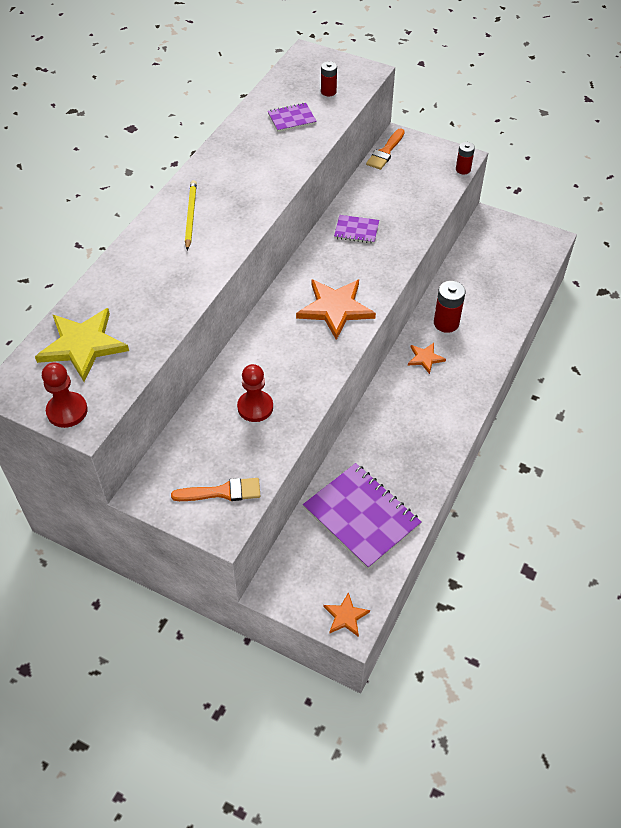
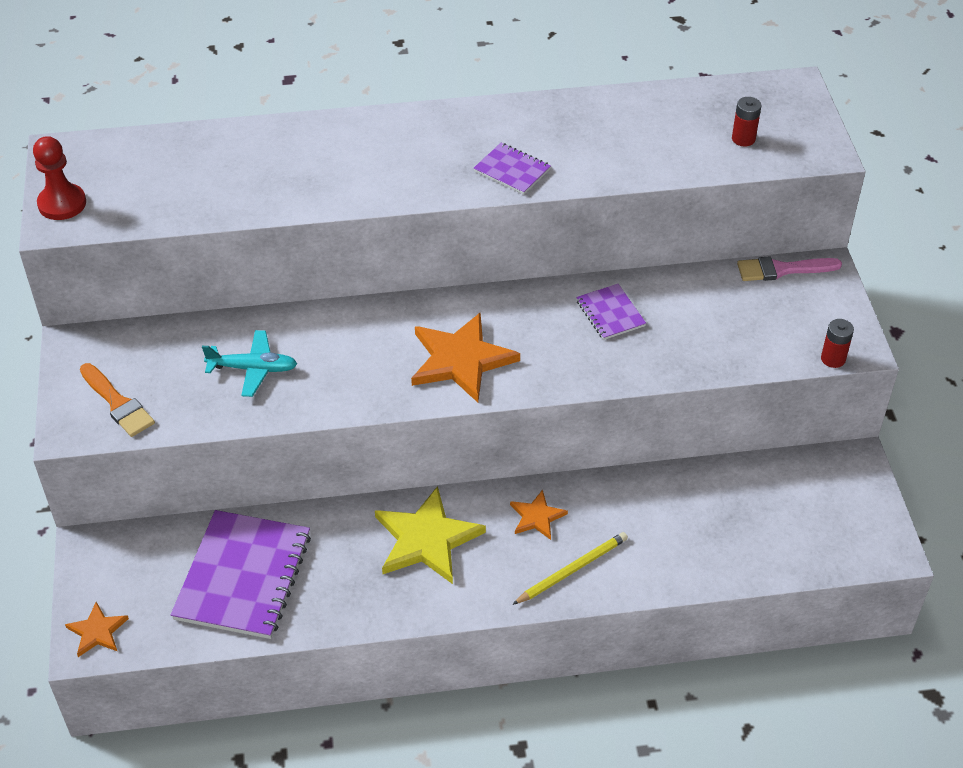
camera: 55 degrees right, 5 degrees down
yellow star [35,308,129,382] -> yellow star moved to [375,486,486,584]
yellow pencil [185,180,197,250] -> yellow pencil moved to [512,532,628,605]
red pawn [237,364,273,422] -> turquoise plane [202,330,297,397]
purple notebook [268,103,317,132] -> purple notebook moved to [474,143,551,195]
orange brush [366,128,405,170] -> pink brush [737,256,842,281]
red battery [434,281,466,333] -> none

